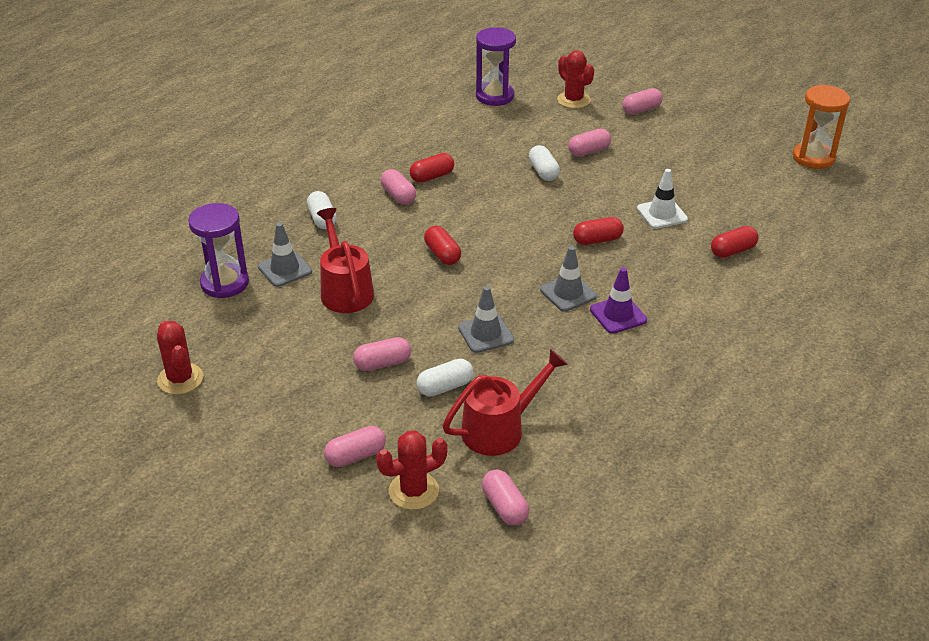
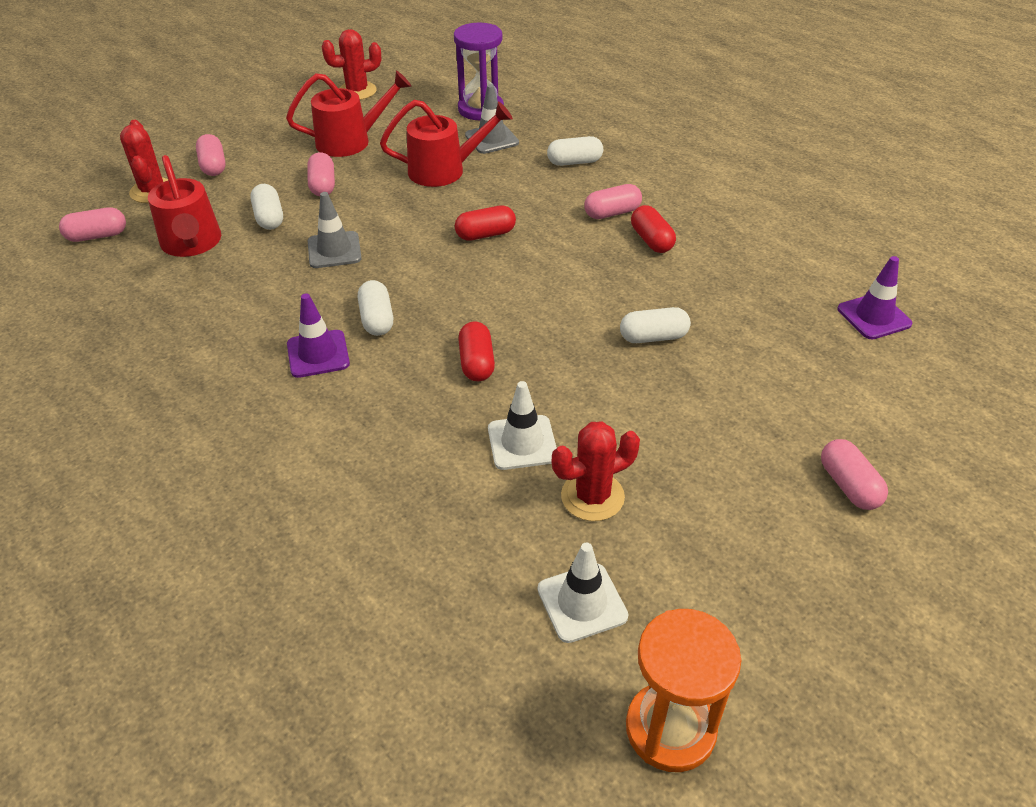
camera: 100 degrees right, 5 degrees up
purple hourglass [476,28,516,106] -> purple traffic cone [837,256,912,339]
grey traffic cone [540,246,597,312] -> white capsule [358,280,393,336]
red cactus [557,50,594,109] -> red cactus moved to [552,421,640,521]
pink capsule [568,129,611,157] -> none
red capsule [711,226,758,258] -> none
none -> red watering can [286,70,411,157]
none -> white traffic cone [538,542,628,643]

